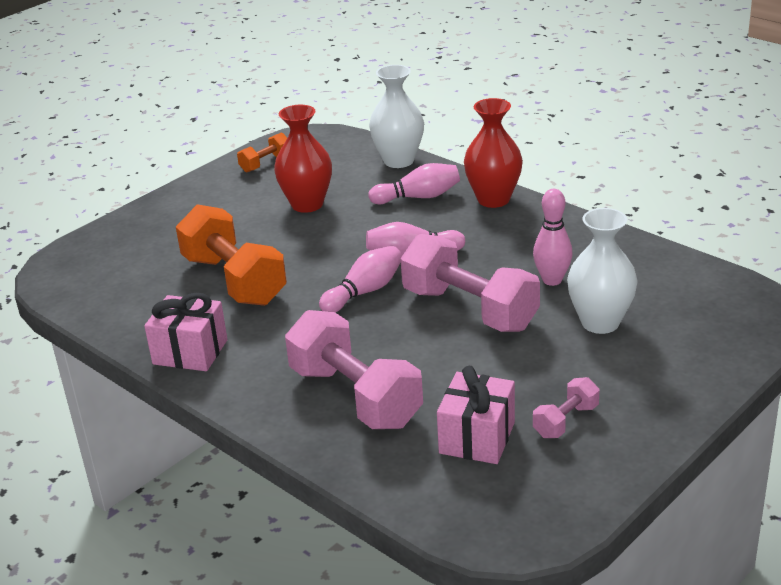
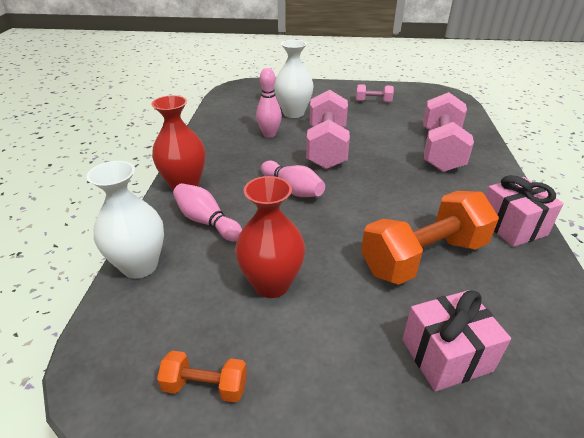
camera: 130 degrees left, 5 degrees up
orange dumbbell [176,204,287,306] -> orange dumbbell turned 45 degrees clockwise [361,191,499,285]
pink bowling pin [319,246,402,312] -> none
pink gift [437,366,515,464] -> pink gift moved to [402,290,511,392]

